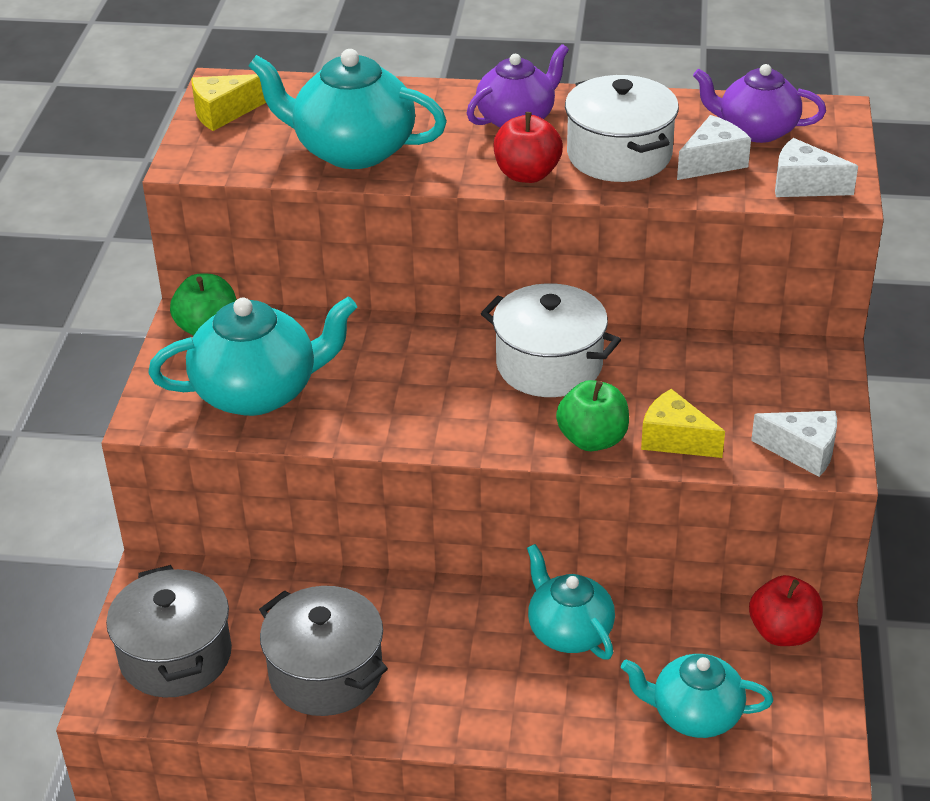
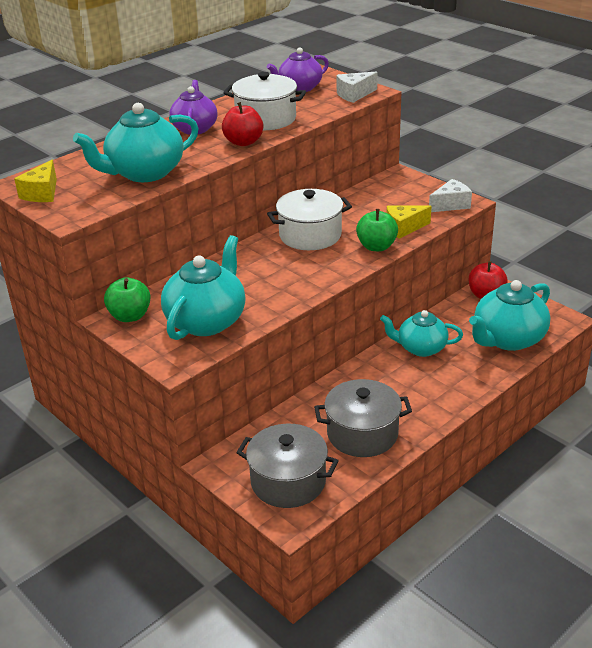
camera: 50 degrees left, 5 degrees down
turquoise teapot [621,654,773,738] -> turquoise teapot [469,280,550,351], size x1.51
white cheese [677,115,751,180] -> none

